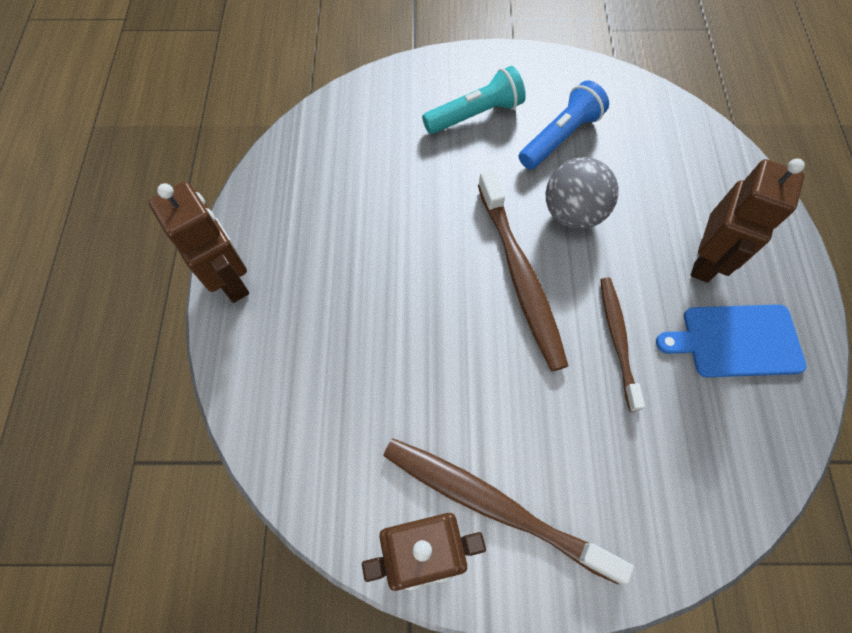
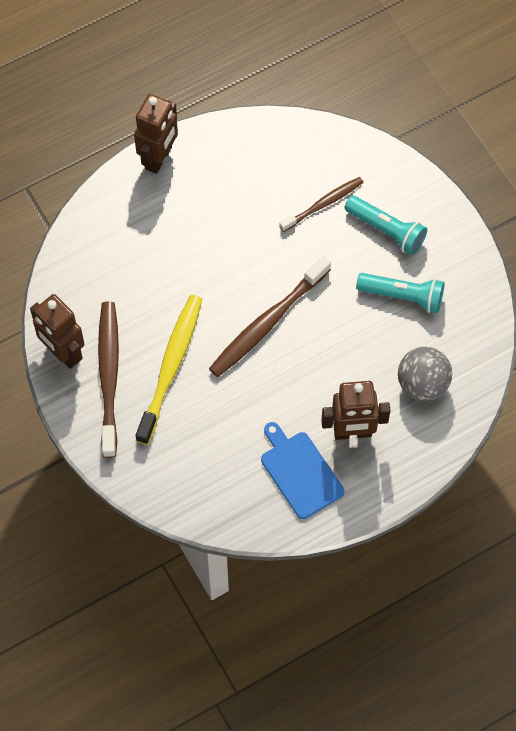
camera: 60 degrees right, 0 degrees up
blue flashlight [519,80,609,169] -> turquoise flashlight [356,273,445,313]
grey ball [546,157,618,229] -> grey ball moved to [398,347,452,401]
brown toothbrush [600,278,645,411] -> brown toothbrush moved to [279,177,363,232]
none -> yellow toothbrush [136,295,202,445]

